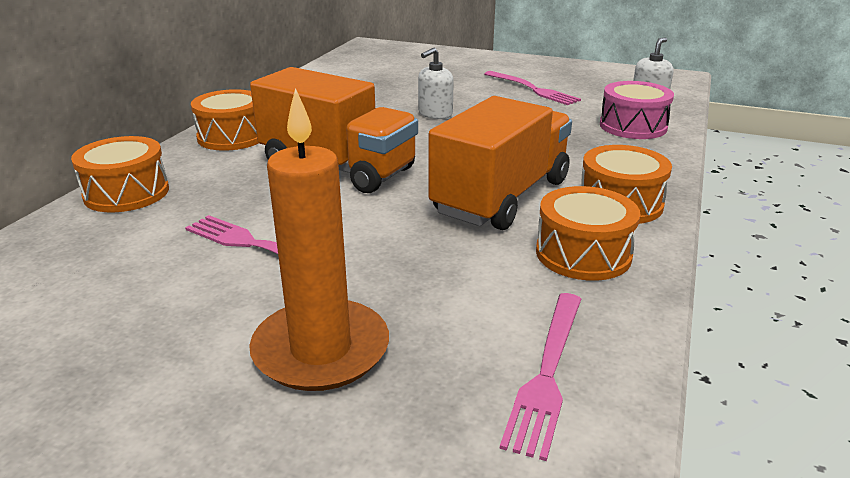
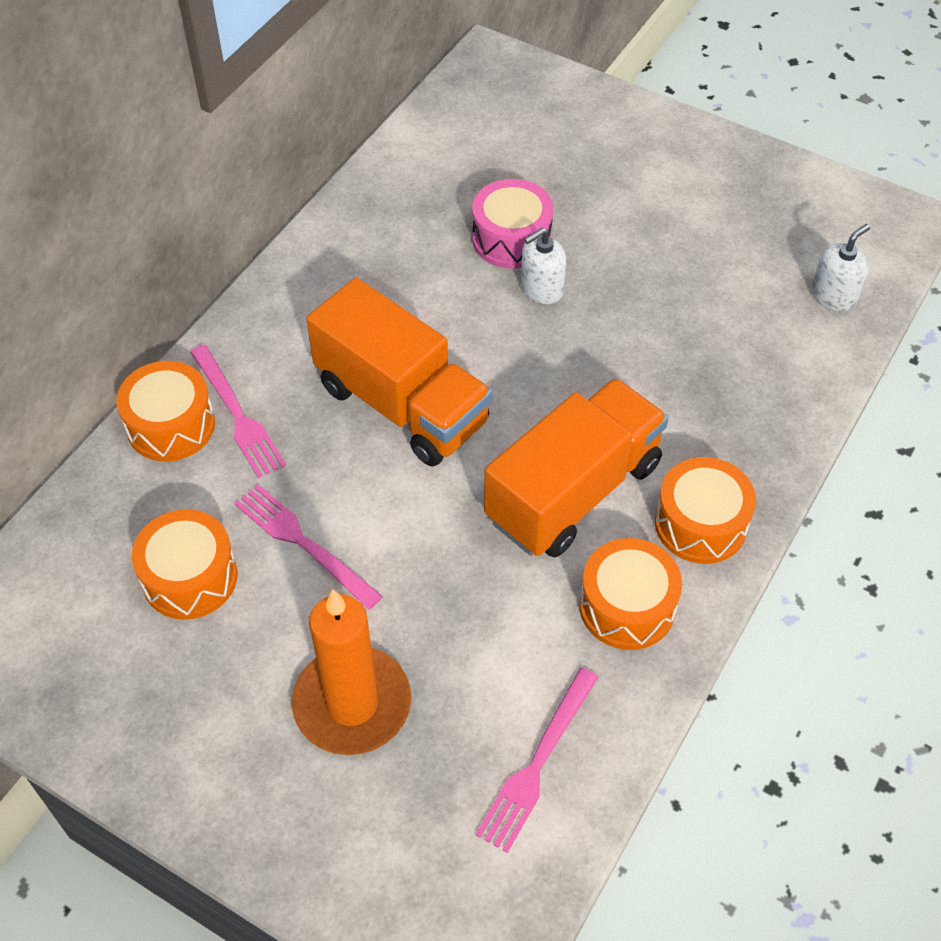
camera: 10 degrees right, 25 degrees up
orange drum [191,89,259,151] -> orange drum moved to [132,509,237,620]
pink fork [485,71,581,105] -> pink fork moved to [190,345,286,478]
pink drum [600,81,674,139] -> pink drum moved to [472,179,553,269]

